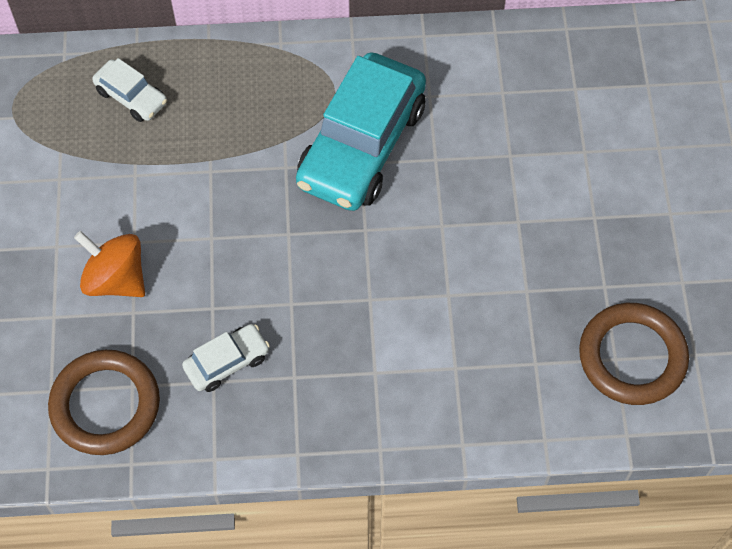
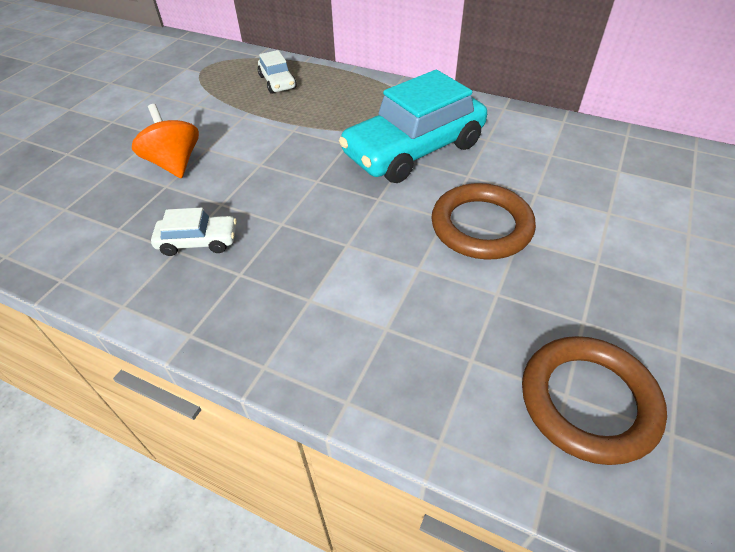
camera: 30 degrees right, 15 degrees down
brown ring [48,350,160,455] -> brown ring moved to [431,183,536,260]

